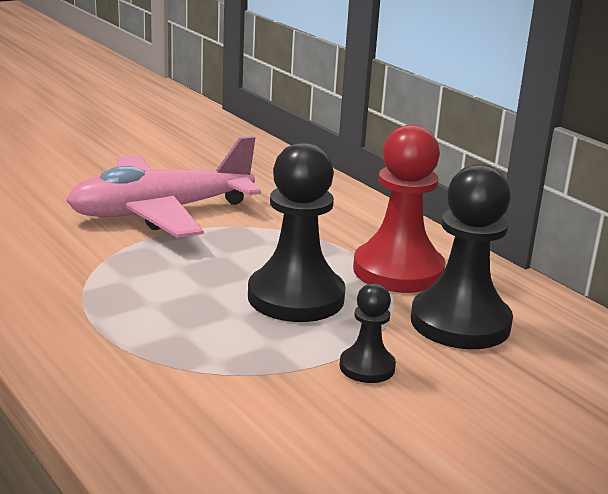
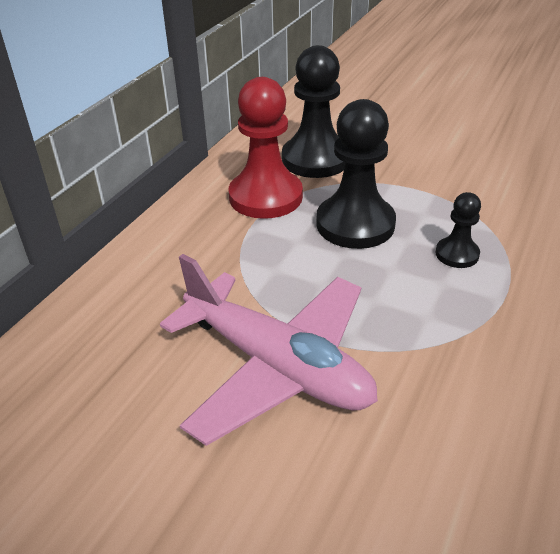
camera: 115 degrees left, 15 degrees up
black pawn [339,283,396,383] -> black pawn moved to [436,192,481,268]

